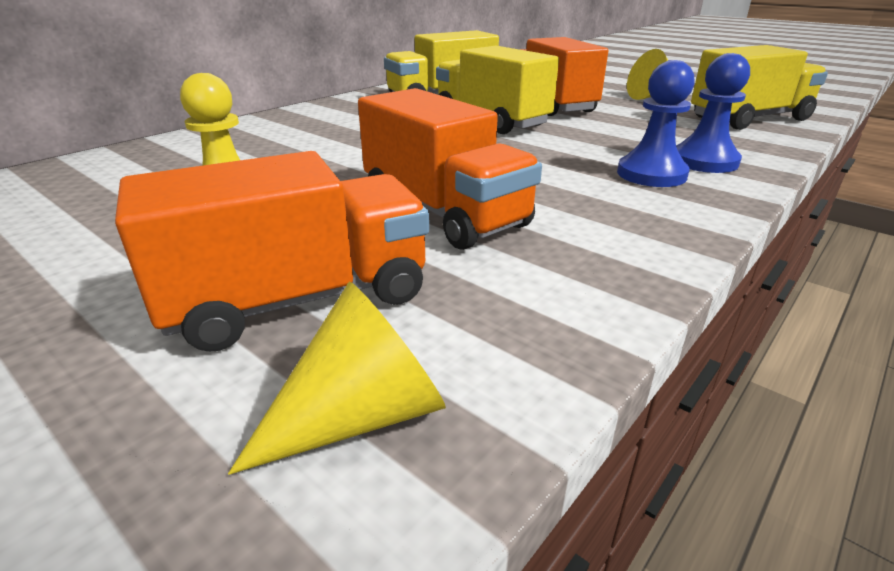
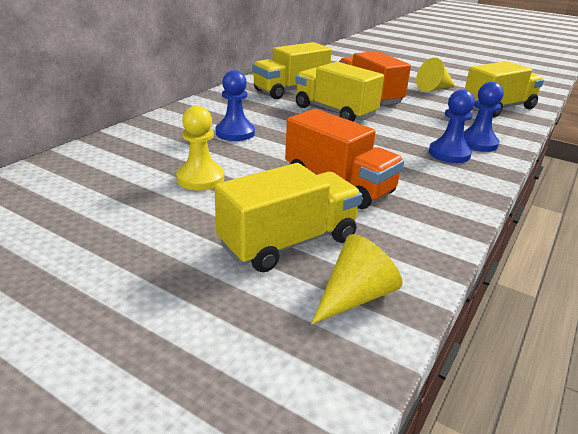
camera: 10 degrees left, 0 degrees up
orange truck [115,151,429,352] -> yellow truck [214,163,362,272]
none -> blue pawn [216,70,255,141]

